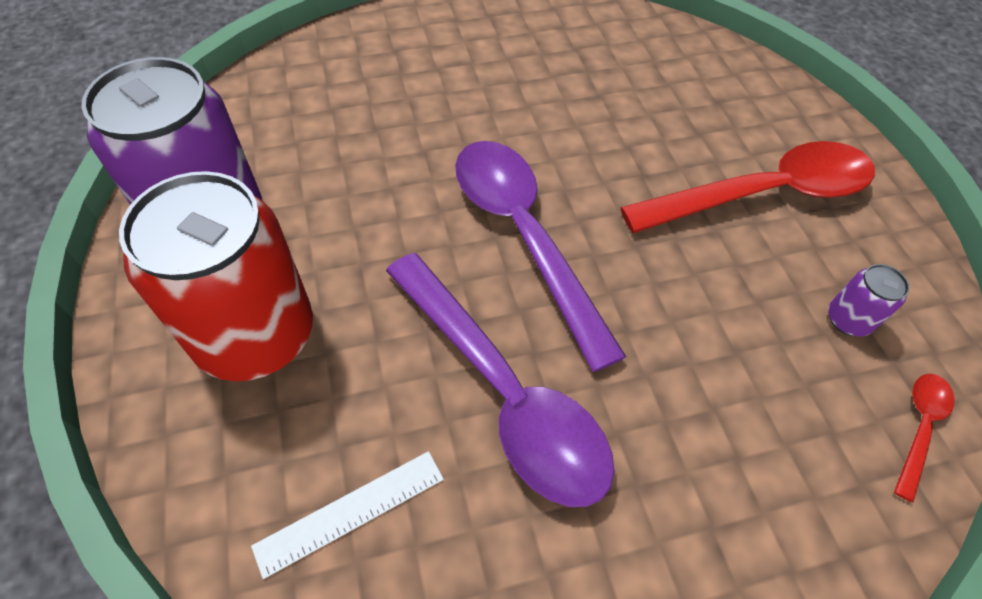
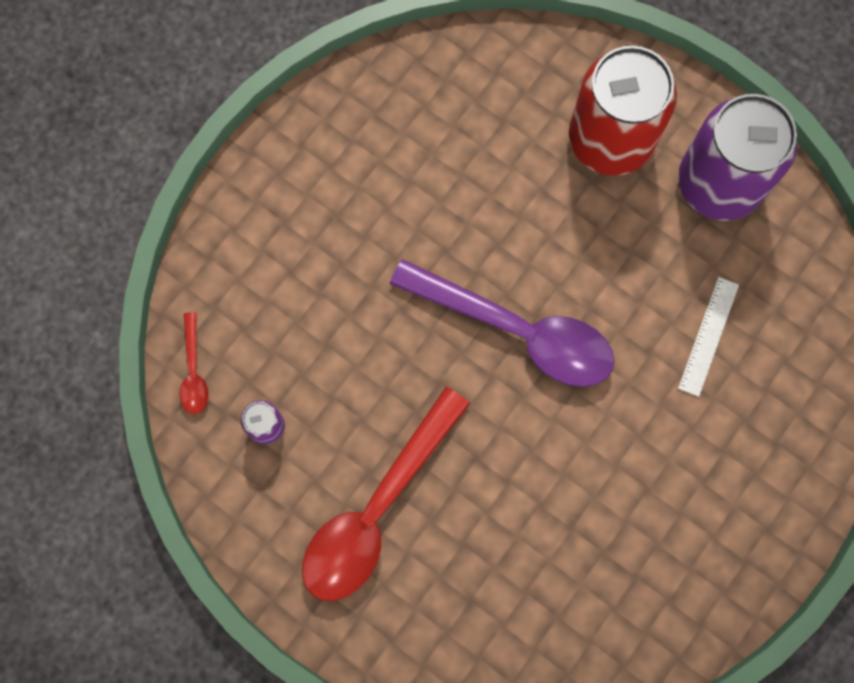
camera: 145 degrees right, 20 degrees up
white ruler [251,451,444,579] -> white ruler moved to [678,277,739,397]
purple spoon [386,253,614,507] -> none

